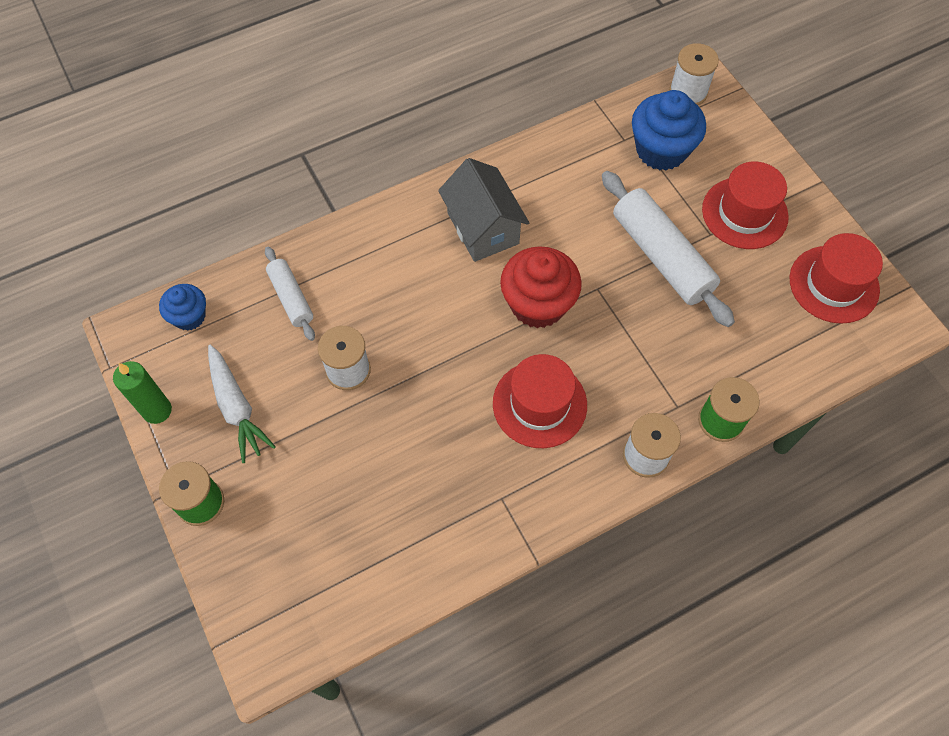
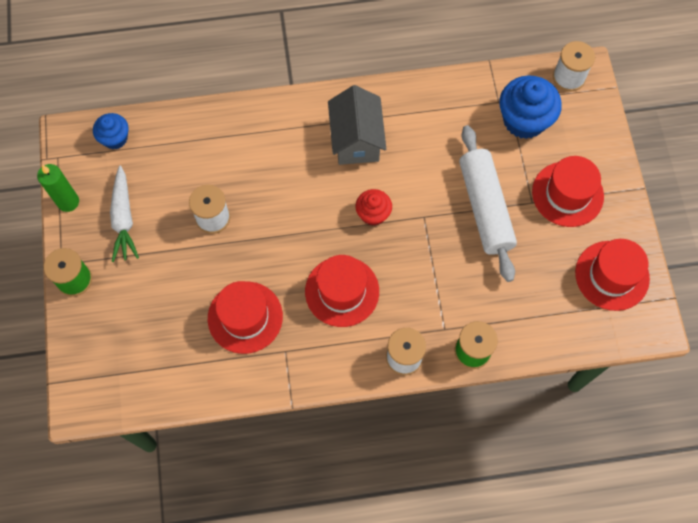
camera: 20 degrees right, 5 degrees up
white rolling pin [265,247,315,341] -> none
red cupcake [500,246,582,328] -> red cupcake [356,189,392,226], size x0.58
none -> red hat [208,281,283,354]

